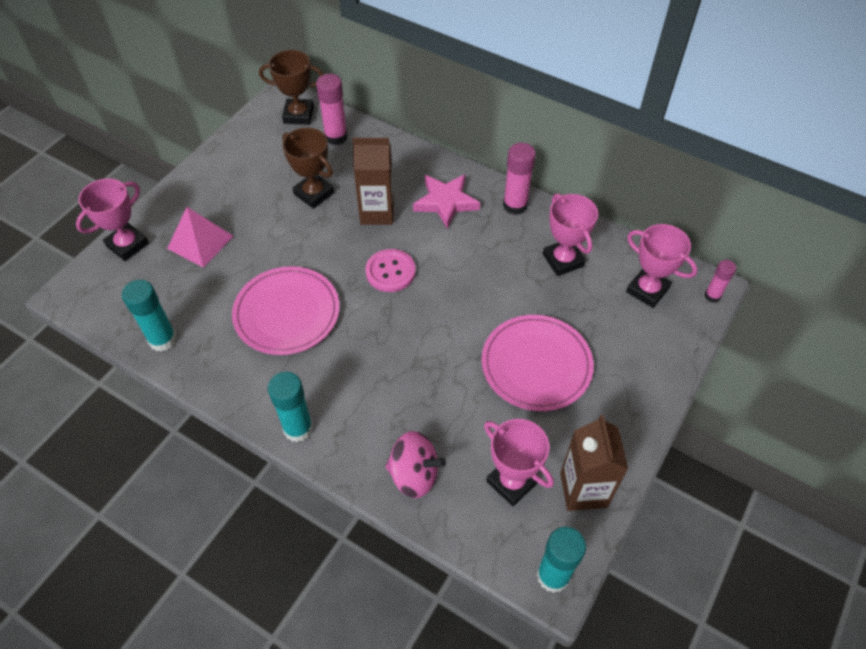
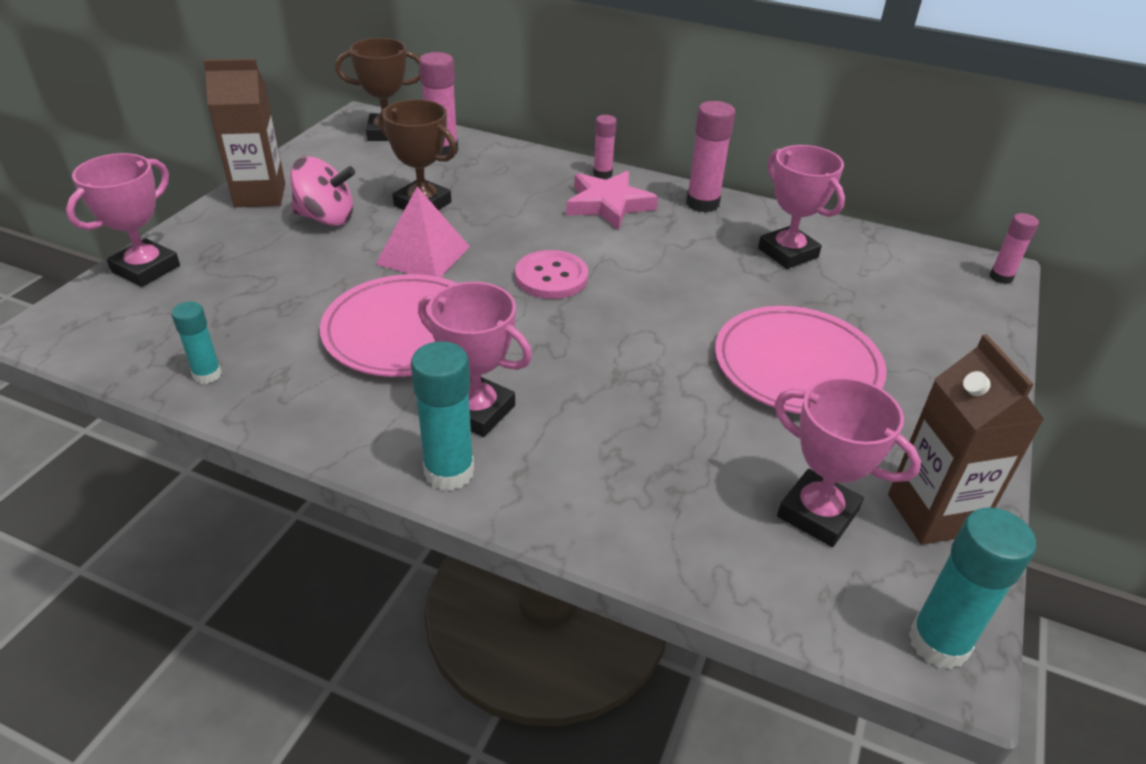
camera: 10 degrees left, 15 degrees down
turquoise glue stick [122,280,177,352] -> turquoise glue stick [171,302,222,384], size x0.61
pink pyramid [167,207,233,268] -> pink pyramid moved to [376,187,470,277]
brown carton [353,138,394,225] -> brown carton moved to [203,59,285,207]
pink spinning top [385,431,446,498] -> pink spinning top moved to [290,157,355,226]
pink trophy [626,224,697,308] -> pink trophy moved to [418,282,532,437]
none -> pink glue stick [593,115,617,179]

